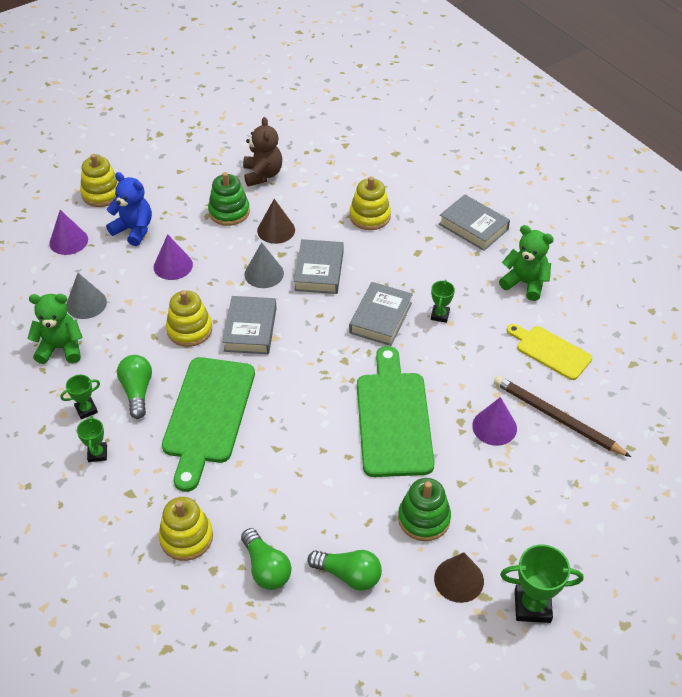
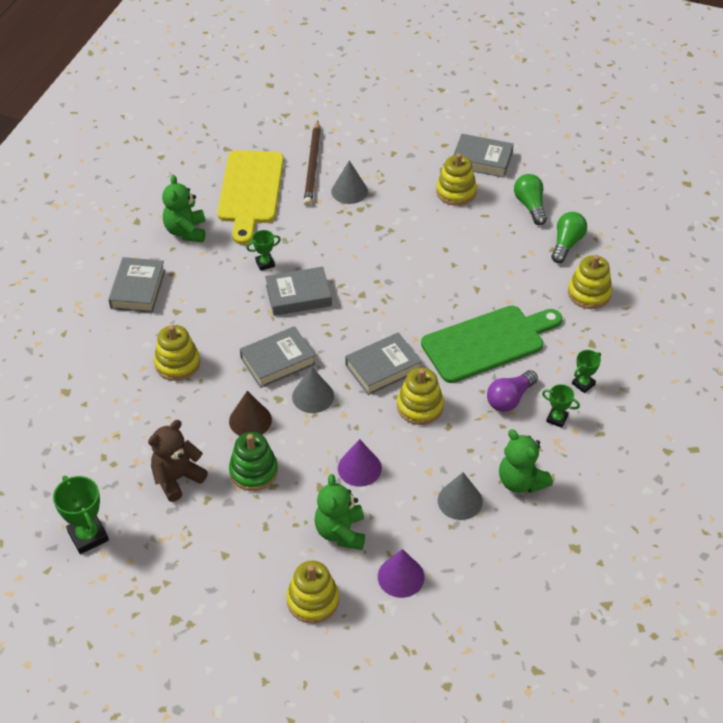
camera: 125 degrees left, 0 degrees up
blue teddy bear [106,172,152,246] -> green teddy bear [314,474,365,550]
green light bulb [117,355,152,419] -> purple light bulb [487,370,538,412]
green cutting board [357,346,434,477] -> none
green stacking toy [398,478,451,541] -> yellow stacking toy [436,153,477,206]
brown cone [434,552,484,603] -> grey book [453,134,514,178]
purple cone [472,397,517,446] -> grey cone [331,160,368,204]
green trophy [500,544,583,623] -> green trophy moved to [53,476,109,554]
yellow cutting board [507,324,592,380] -> yellow cutting board [217,150,284,244], size x1.69

